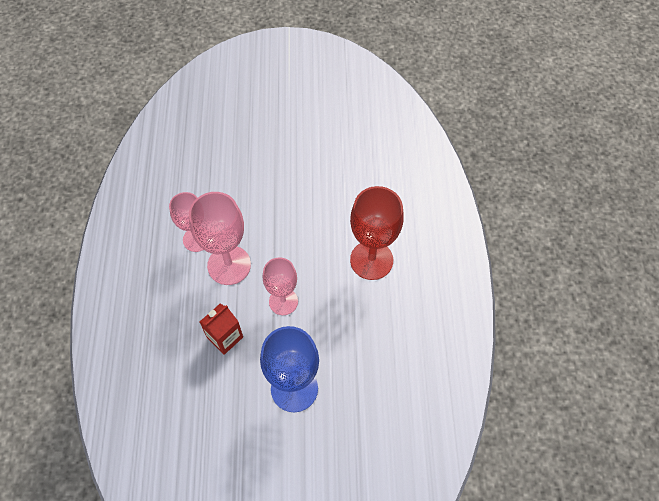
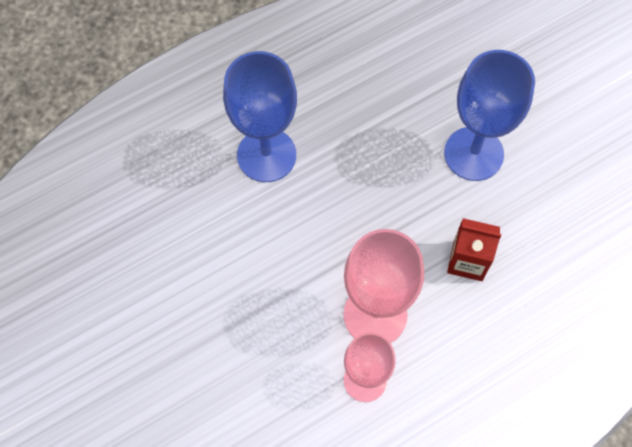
camera: 120 degrees left, 5 degrees up
pink goblet [263,257,298,315] -> none
red goblet [350,186,404,280] -> blue goblet [223,51,297,182]

